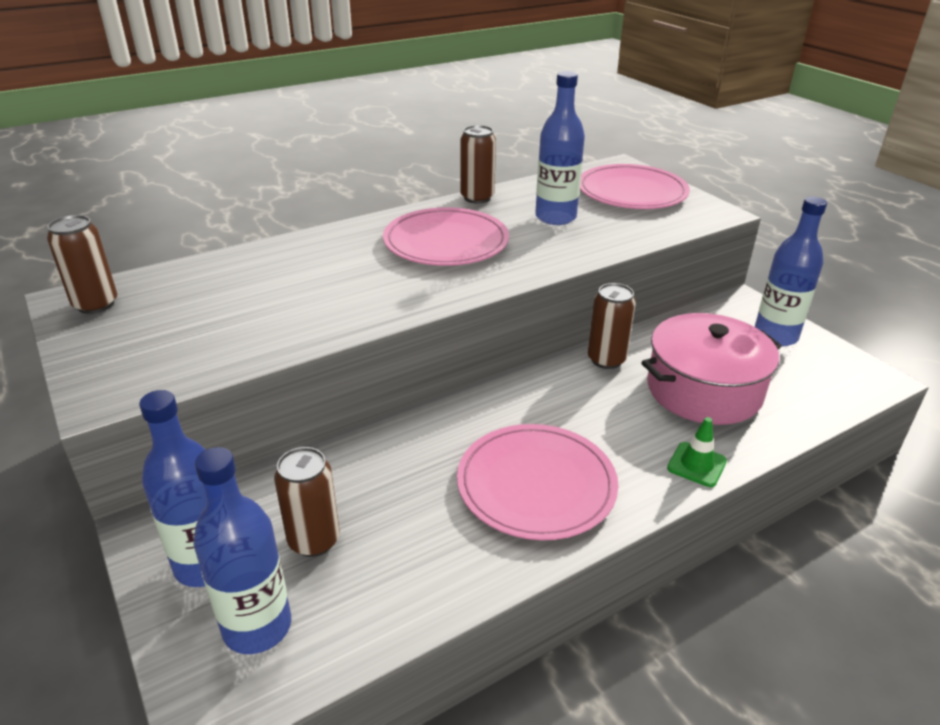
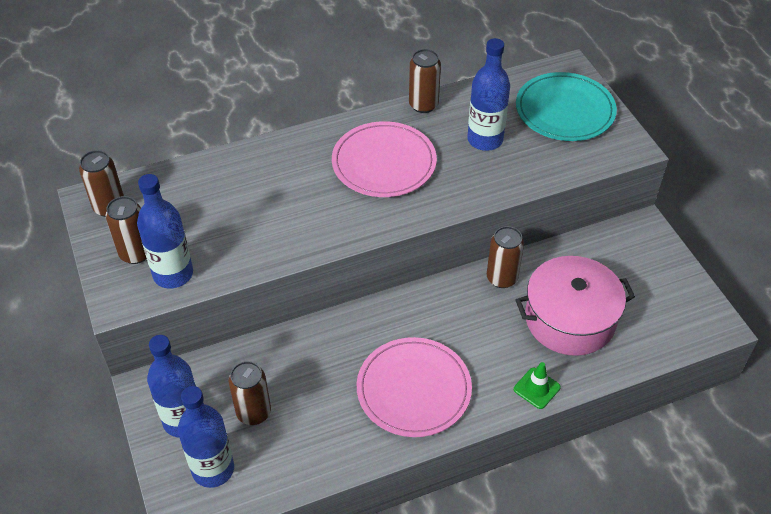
camera: 10 degrees right, 15 degrees up
pink plate [580,164,690,209] -> turquoise plate [516,72,617,141]
blue bottle [755,197,827,347] -> blue bottle moved to [137,174,193,288]
none -> brown can [106,196,147,264]

